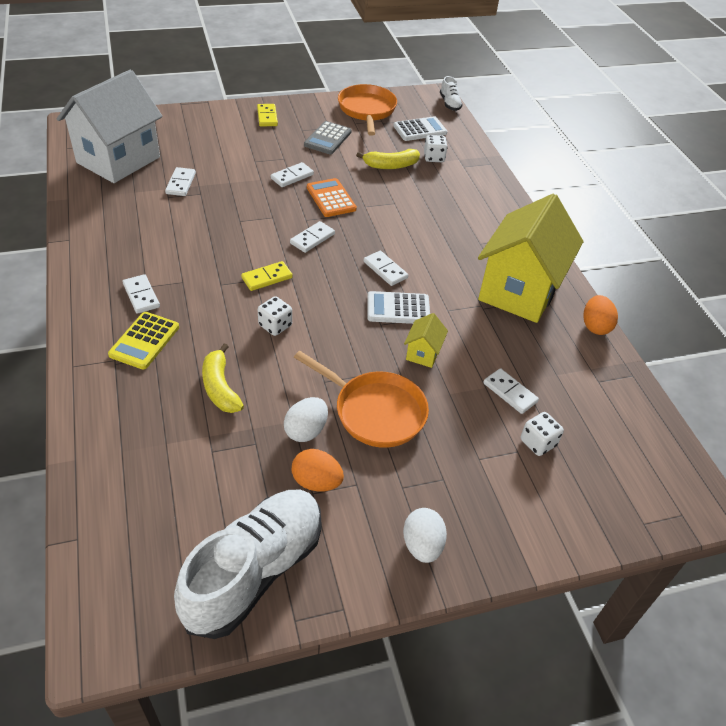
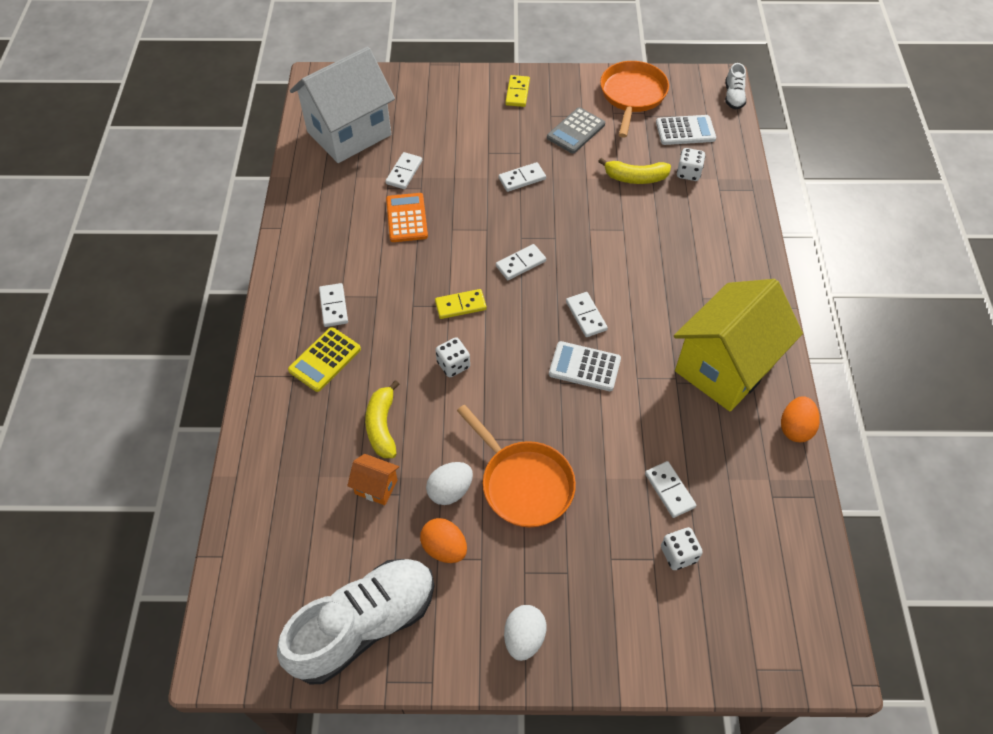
camera: 20 degrees right, 10 degrees up
orange calculator [307,178,357,217] -> orange calculator moved to [386,193,428,242]
yellow house [404,313,448,368] -> none
none -> orange house [347,454,399,505]

